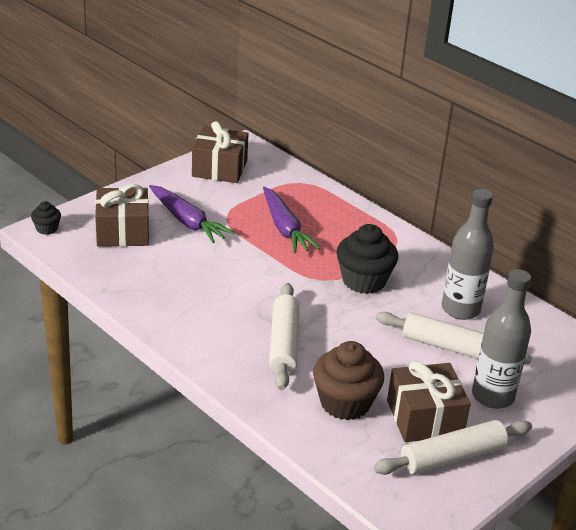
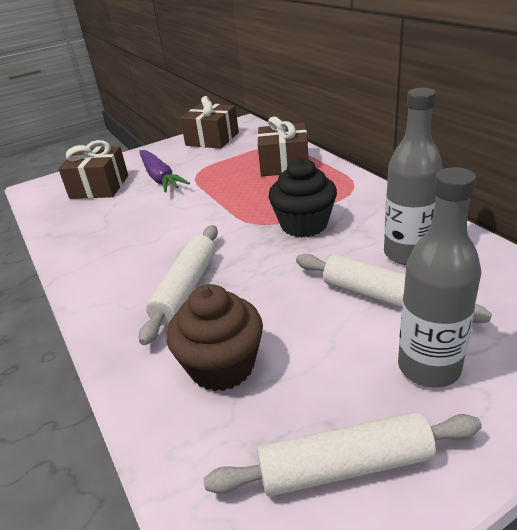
camera: 20 degrees right, 0 degrees up
black cupcake [31,201,61,235] -> none
purple carrot [263,187,320,254] -> none
brown gift [387,361,471,442] -> brown gift moved to [257,117,308,176]

